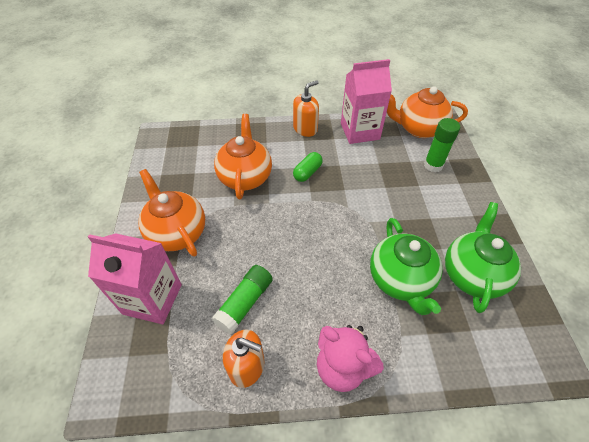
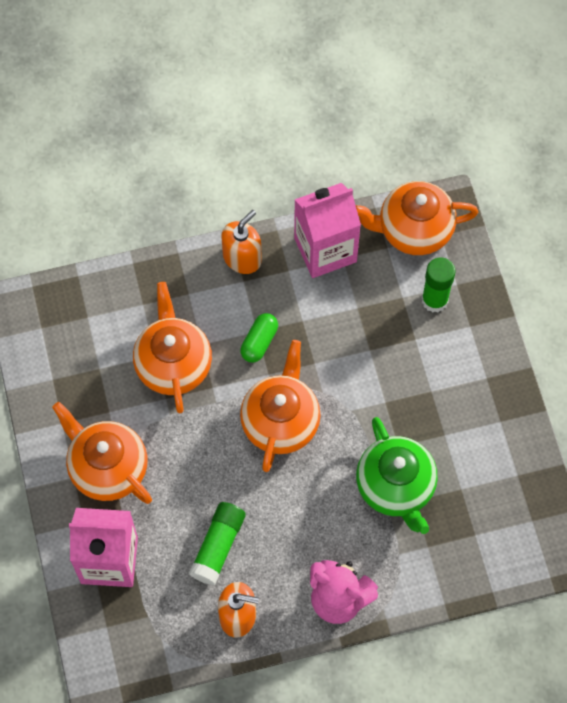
camera: 10 degrees left, 15 degrees up
green teapot [445,202,521,313] -> none
none -> orange teapot [240,340,321,472]

